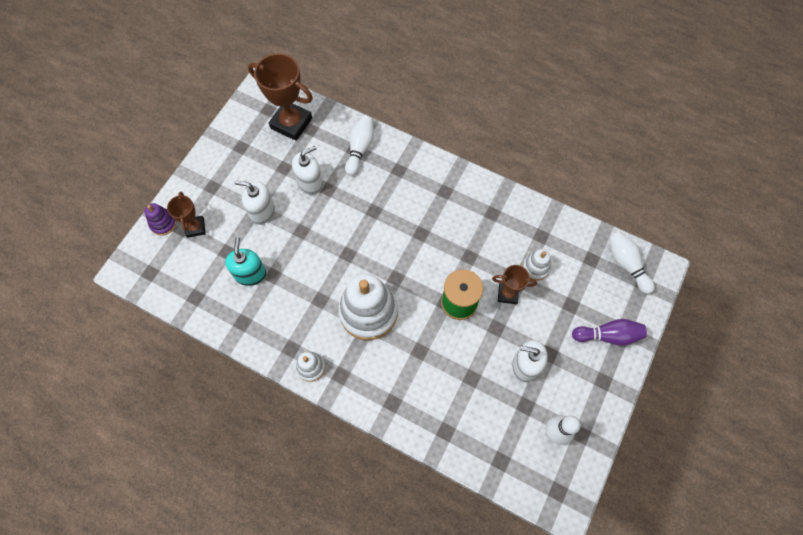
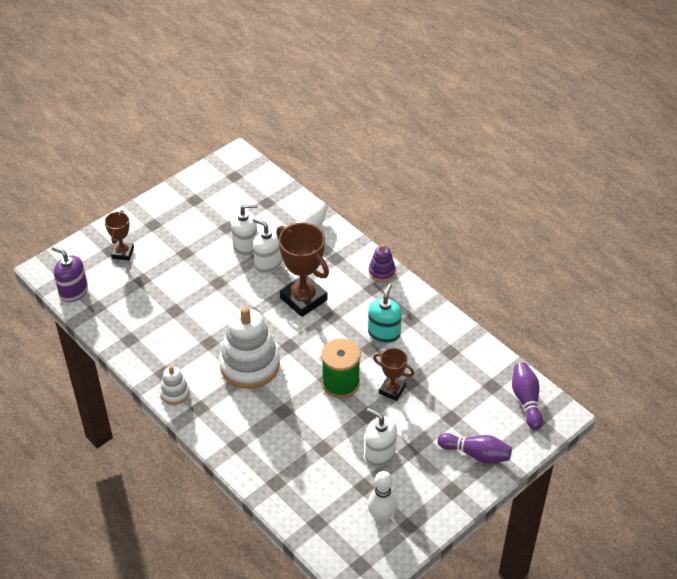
camera: 20 degrees right, 20 degrees down
purple stacking toy [144,203,177,236] -> purple stacking toy moved to [369,244,396,282]
turquoise soap dispenser [225,237,266,286] -> turquoise soap dispenser moved to [368,283,402,343]
white soap dispenser [235,180,275,225] -> white soap dispenser moved to [253,218,282,274]
brown trophy [248,53,313,141] -> brown trophy moved to [276,223,329,317]
white stacking toy [522,249,551,281] -> none
white bowling pin [609,232,655,294] -> purple bowling pin [512,363,543,430]
none -> purple soap dispenser [52,246,88,302]

